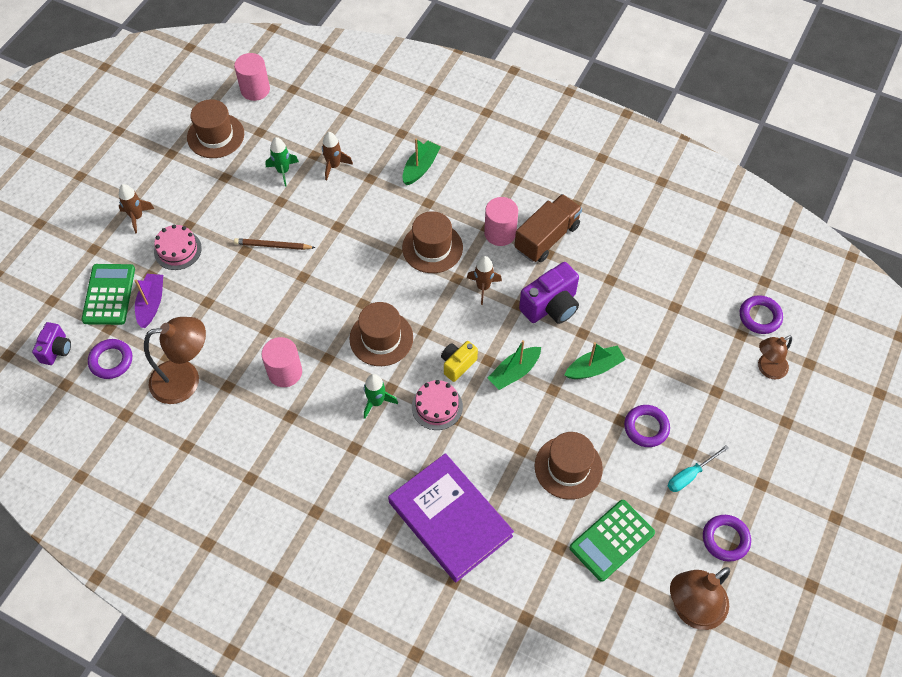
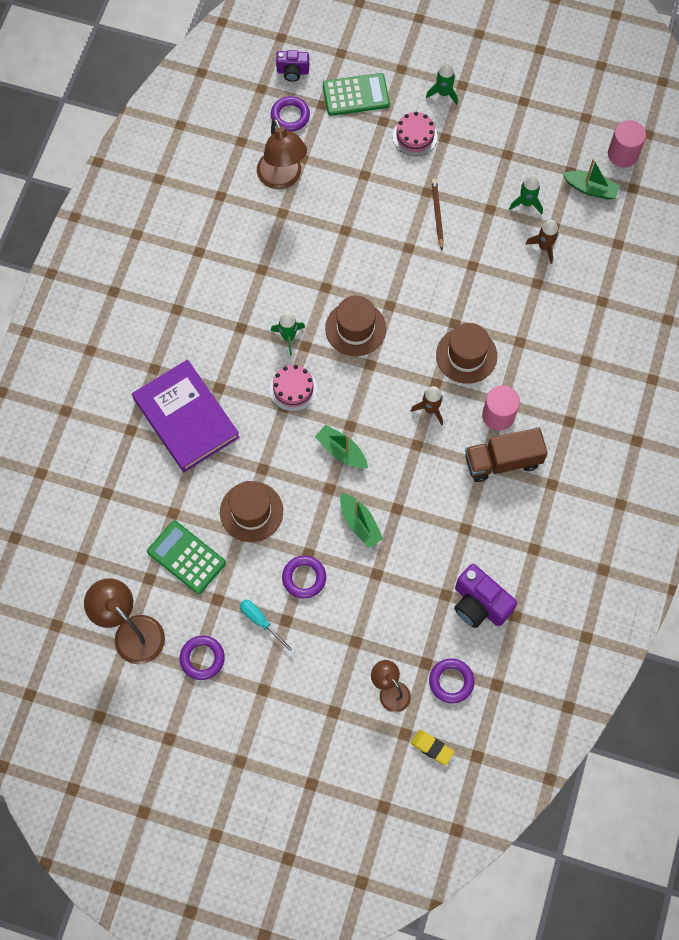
camera: 80 degrees right, 10 degrees up
brown rocket [119,184,155,233] -> green rocket [426,62,458,105]
purple boat [135,274,163,328] -> none
brown hat [187,99,244,158] -> none
pink cylinder [261,337,302,387] -> none
purple book [388,453,514,582] -> purple book turned 75 degrees counterclockwise [132,359,240,472]
green boat [403,138,441,185] -> green boat moved to [562,159,620,200]
yellow camera [441,341,478,382] -> none
brown truck [515,194,582,262] -> brown truck turned 135 degrees clockwise [465,427,548,482]
purple camera [519,262,579,324] -> purple camera moved to [454,564,517,628]
none -> yellow eraser [411,730,454,765]

